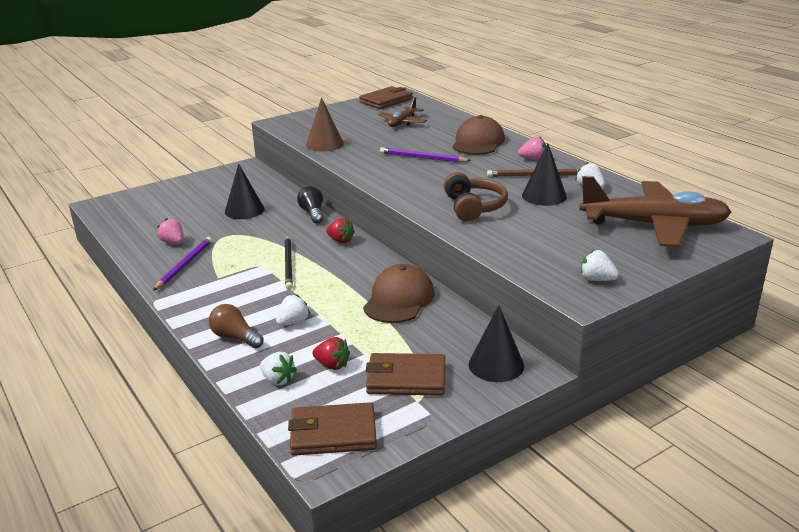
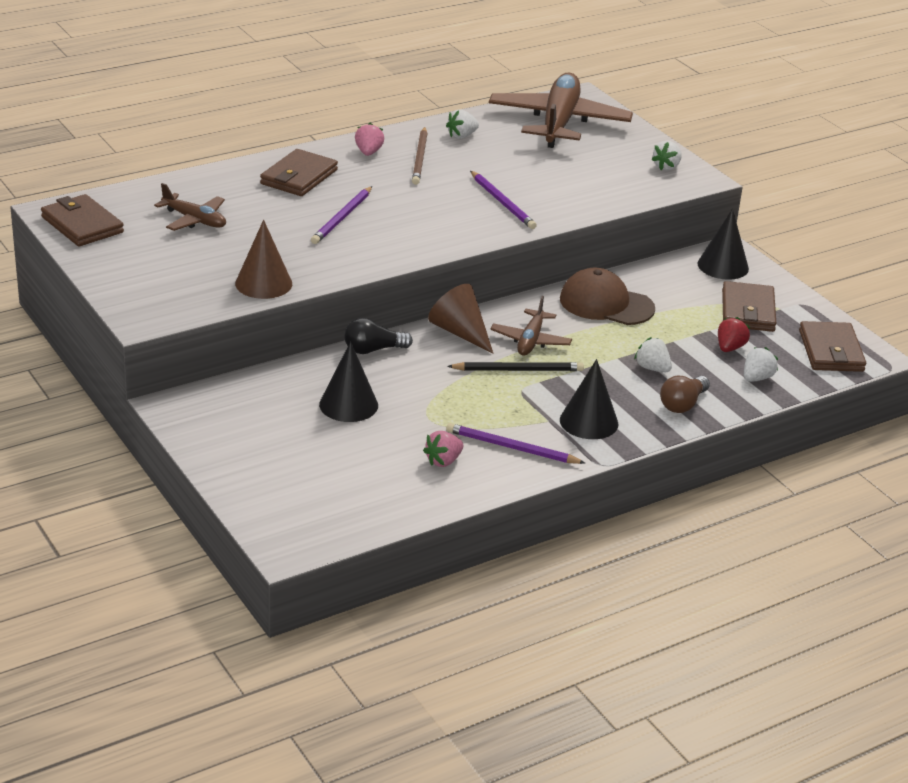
camera: 90 degrees left, 5 degrees up
red strawberry [326,218,355,243] -> brown cone [428,284,494,354]
brown headphones [444,172,508,222] -> purple pencil [470,171,537,229]
brown cap [452,115,505,155] -> brown wallet [260,149,338,196]
black cone [522,143,567,206] -> black cone moved to [560,359,618,439]
none -> brown plane [490,296,572,356]

